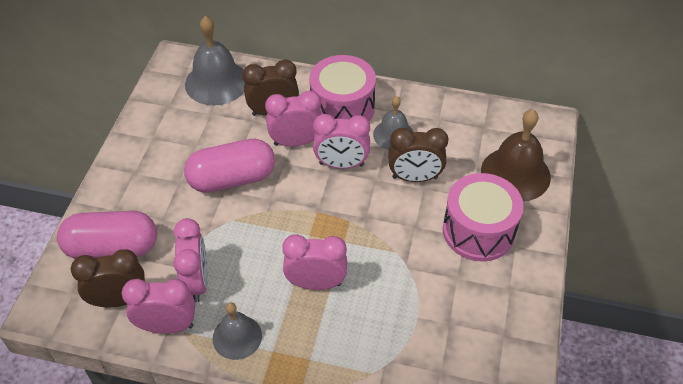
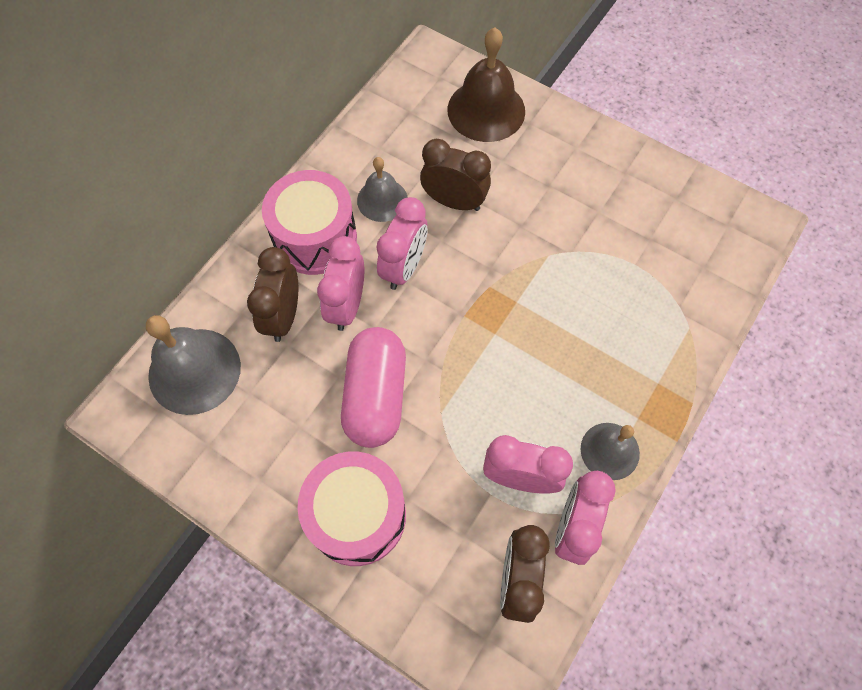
camera: 70 degrees left, 15 degrees up
pink capsule [57,211,157,259] -> none
pink clock [282,234,347,290] -> none
brown clock [388,128,449,182] -> brown clock turned 90 degrees counterclockwise [420,139,491,211]
pink drum [443,173,524,262] -> pink drum moved to [297,452,406,566]

